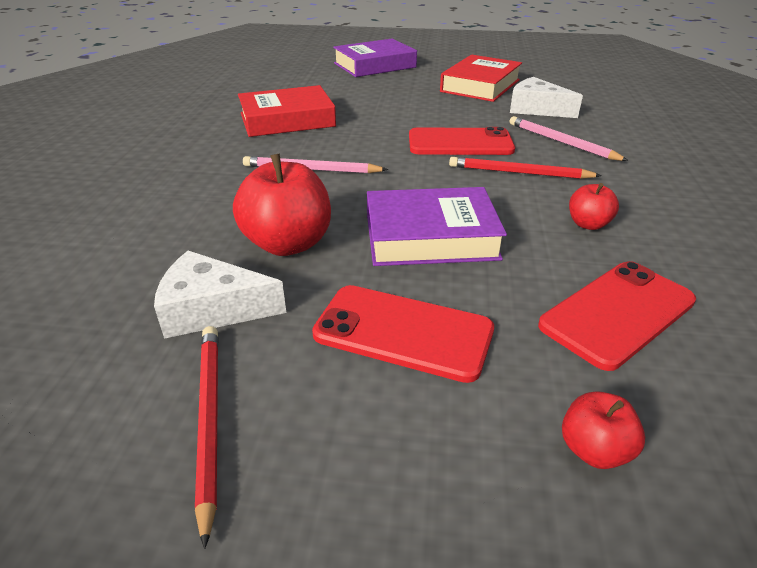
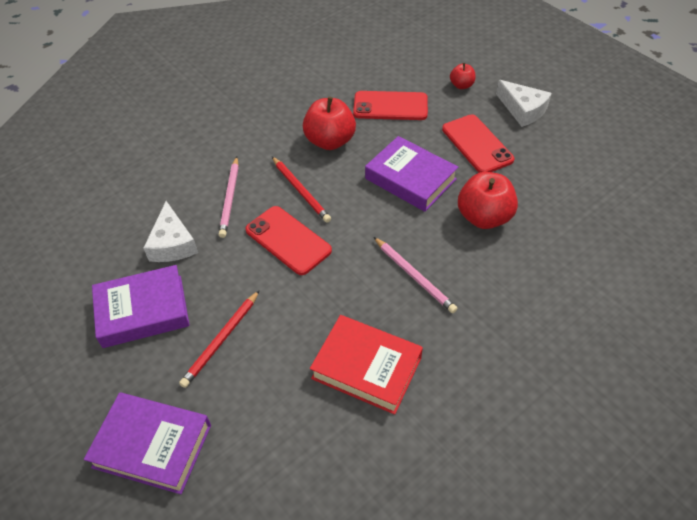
camera: 135 degrees left, 15 degrees up
white cheese [154,251,286,339] -> white cheese moved to [496,80,552,127]
red pencil [195,326,218,549] -> red pencil moved to [179,290,260,388]
red book [440,55,522,102] -> purple book [92,265,190,348]
red apple [569,183,619,230] -> red apple [303,97,356,150], size x1.91

